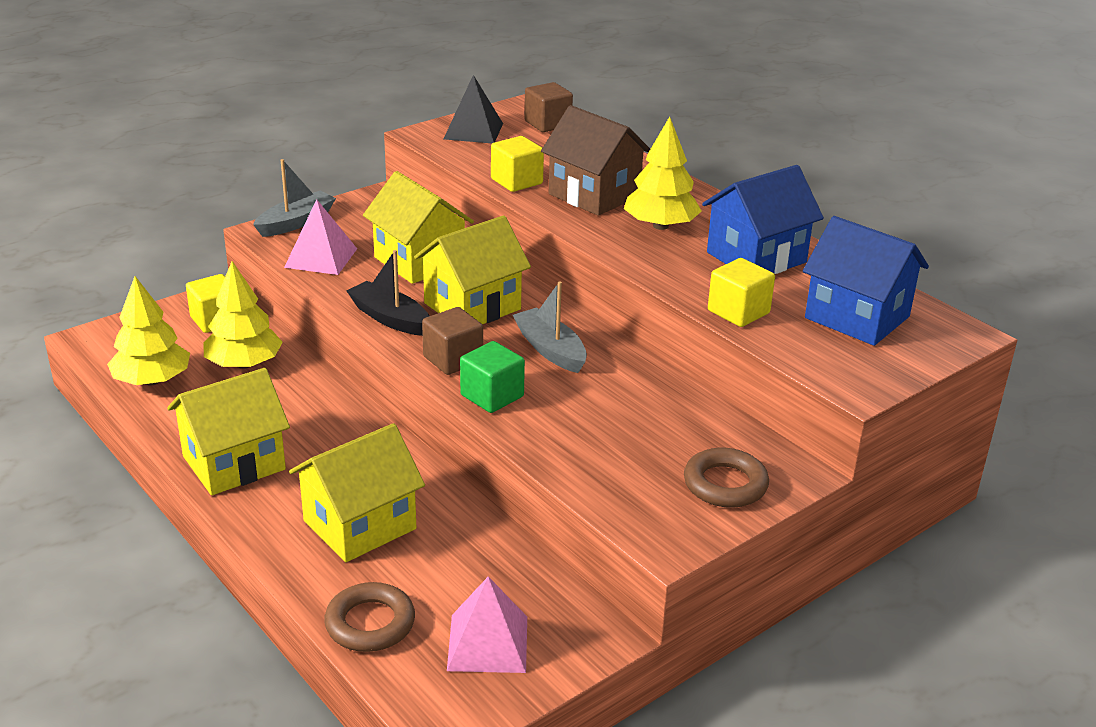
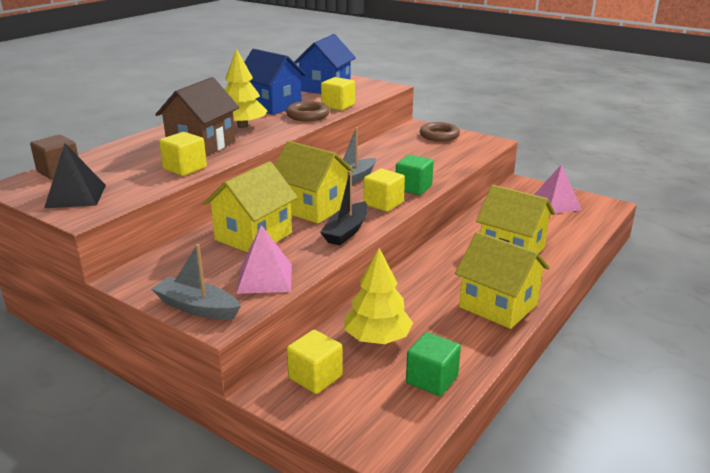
camera: 105 degrees left, 5 degrees down
yellow tree [107,276,190,385] -> green cube [406,332,461,396]
brown ring [324,582,415,652] -> brown ring moved to [286,101,330,121]
brown cube [422,307,483,375] -> yellow cube [363,169,405,212]

